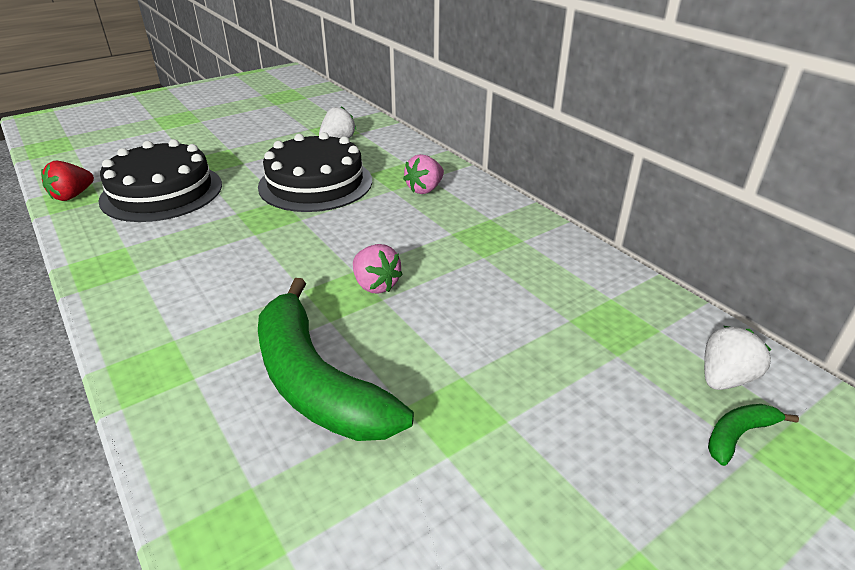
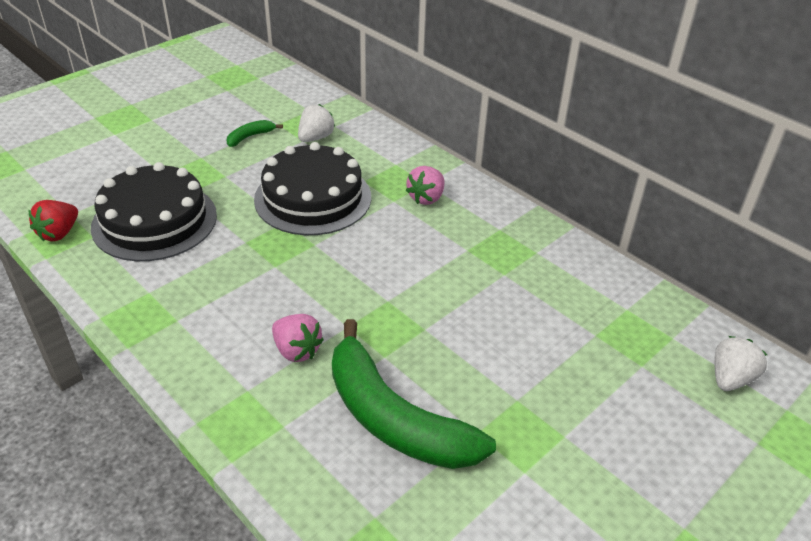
camera: 10 degrees left, 5 degrees up
pink strawberry [353,244,403,294] -> pink strawberry moved to [272,314,324,362]
green banana [708,404,799,466] -> green banana moved to [226,120,283,147]

